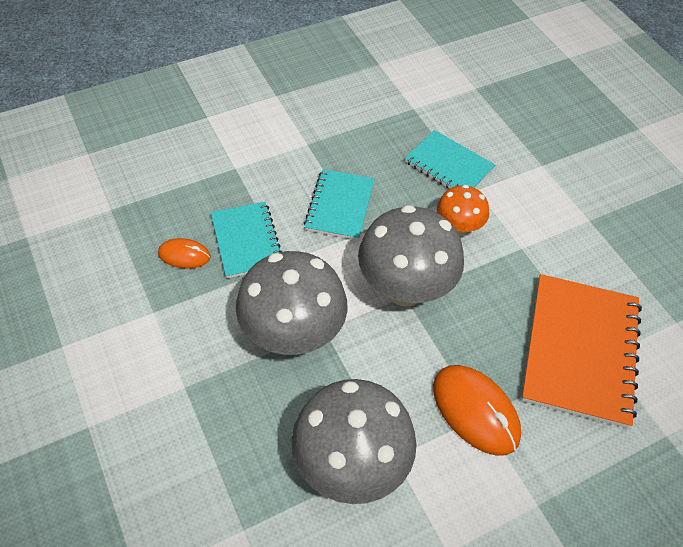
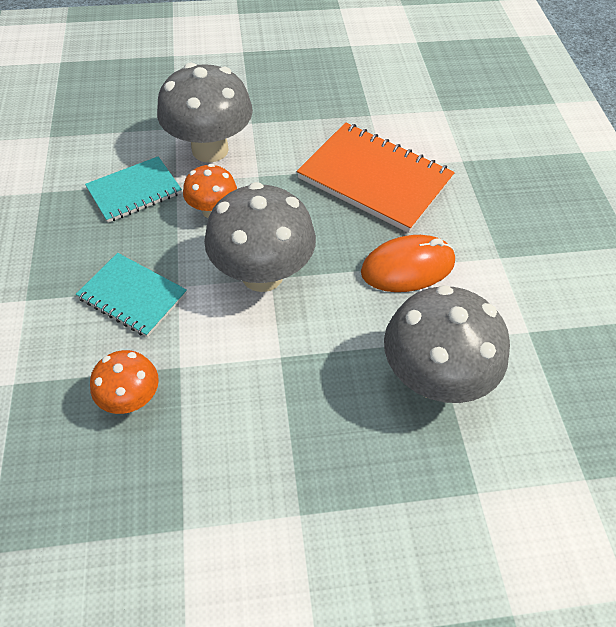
camera: 70 degrees left, 0 degrees up
orange mouse [158,238,211,269] -> none
turquoise notebook [211,202,282,278] -> orange mushroom [90,350,159,414]
grey mushroom [236,251,348,355] -> grey mushroom moved to [157,63,253,163]

